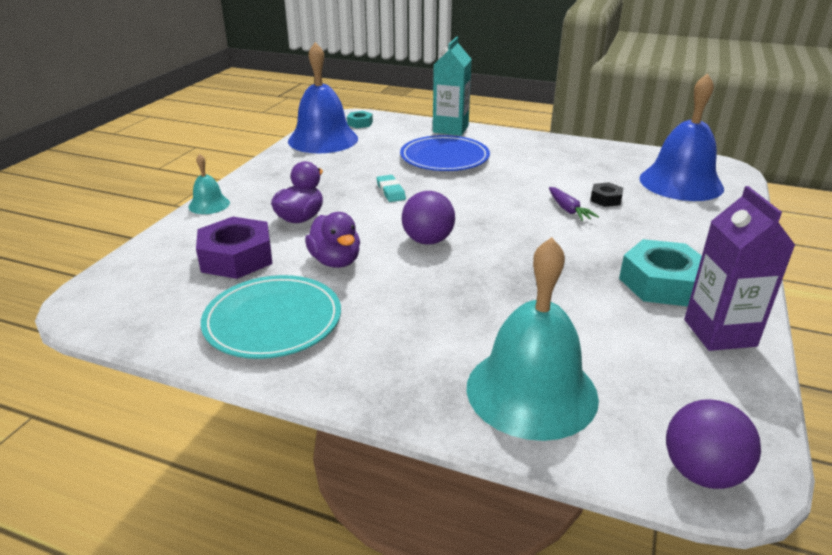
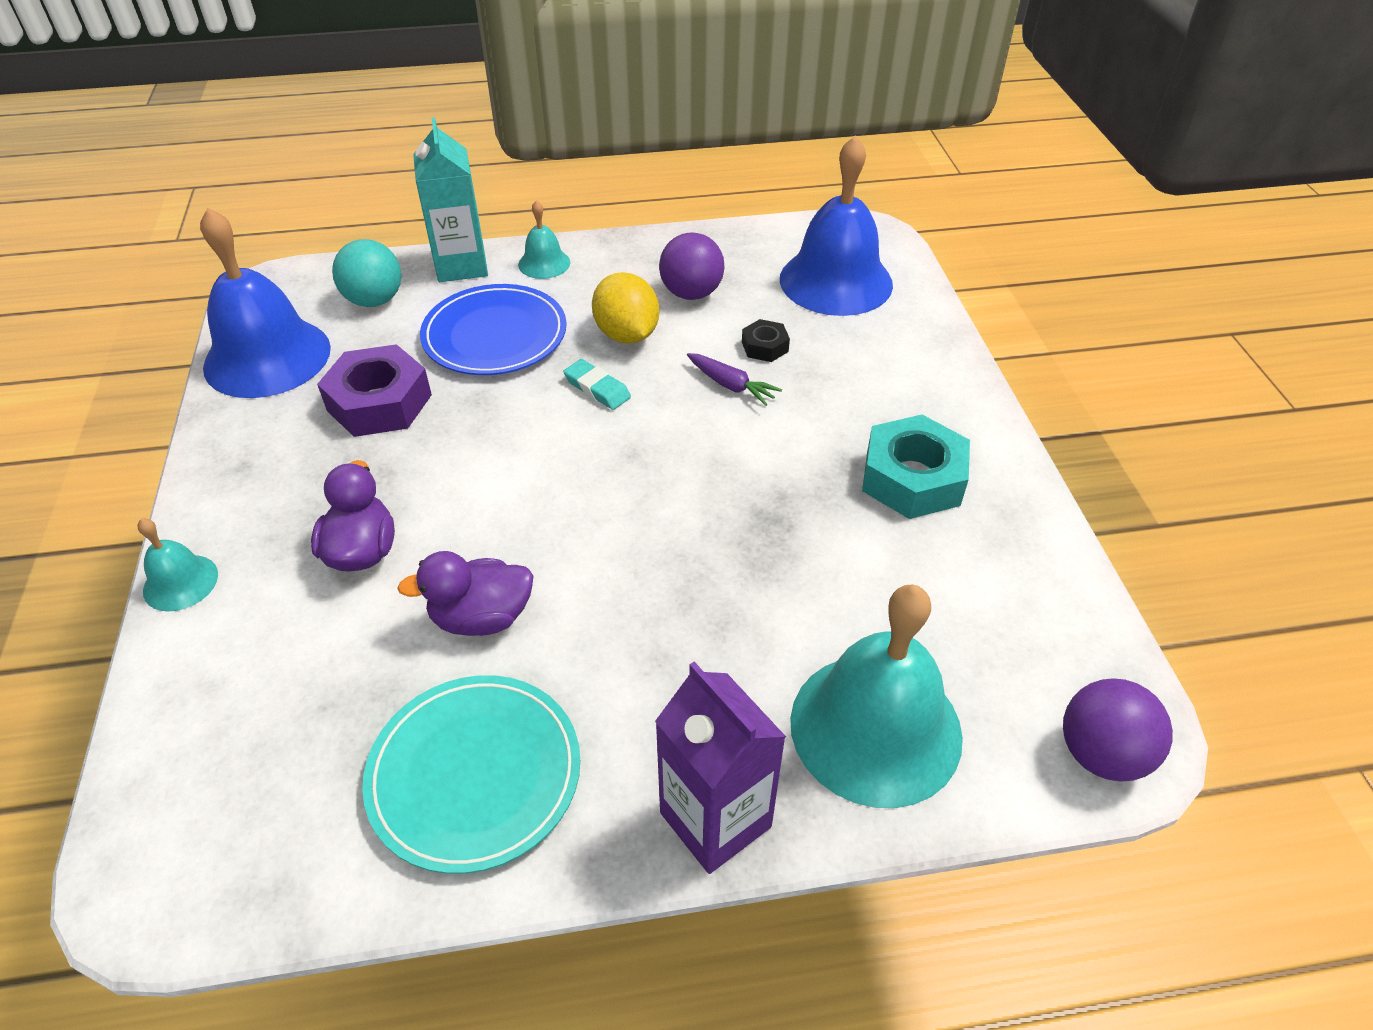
camera: 30 degrees left, 15 degrees up
purple nut [196,217,272,279] -> purple nut moved to [317,344,432,437]
purple duck [305,212,360,268] -> purple duck turned 135 degrees clockwise [397,551,534,636]
turquoise nut [347,111,373,128] -> none
turquoise eraser [377,175,406,202] -> turquoise eraser moved to [563,359,631,410]
purple ball [402,191,455,244] -> purple ball moved to [659,232,725,300]
purple carton [684,186,795,351] -> purple carton moved to [655,662,786,874]
none -> turquoise ball [332,239,401,307]
none -> turquoise bell [518,200,570,279]
none -> yellow lemon [592,272,659,344]

